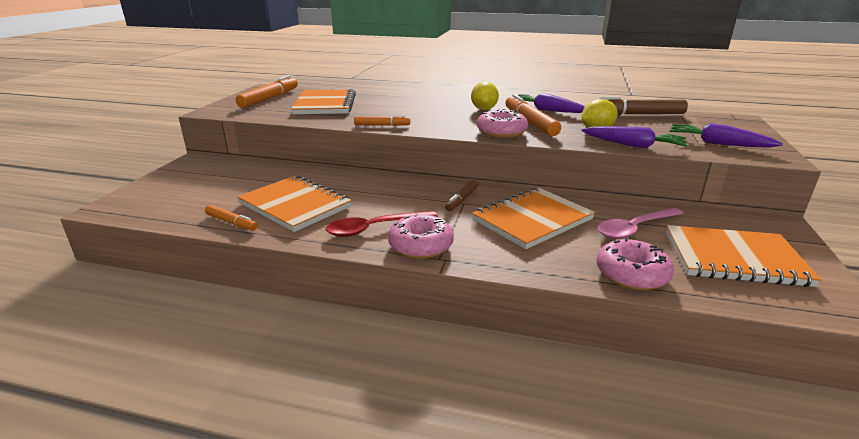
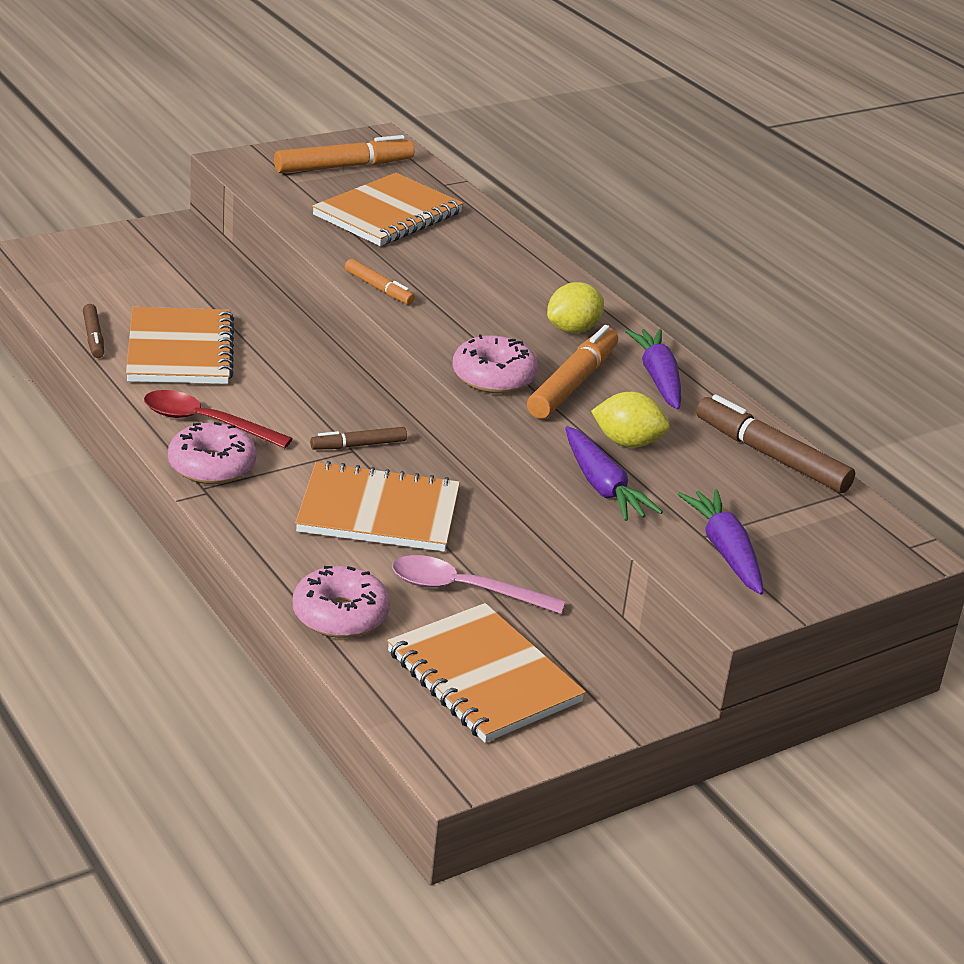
camera: 40 degrees right, 5 degrees up
orange marker [205,205,258,231] -> brown marker [83,304,104,358]

